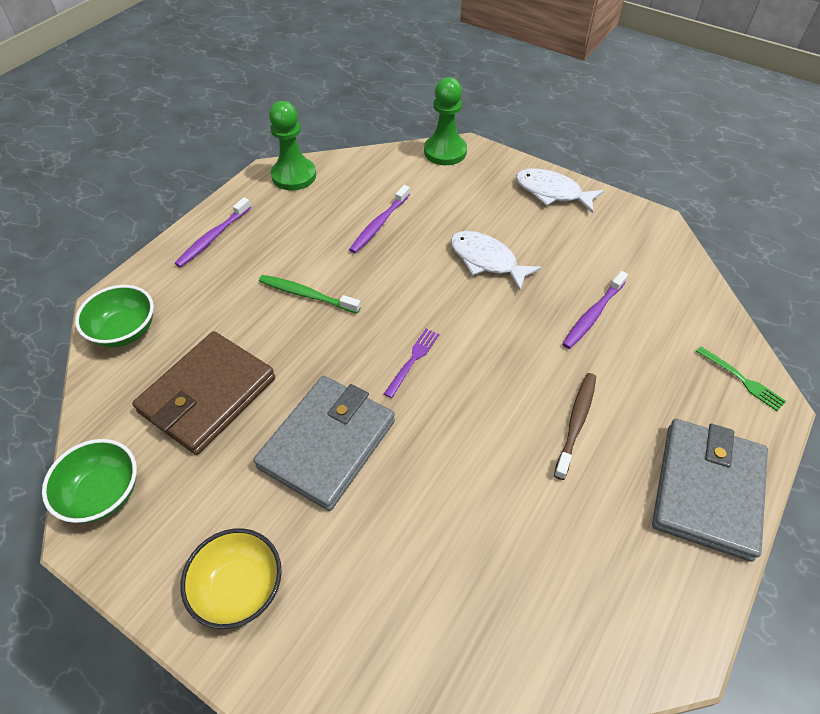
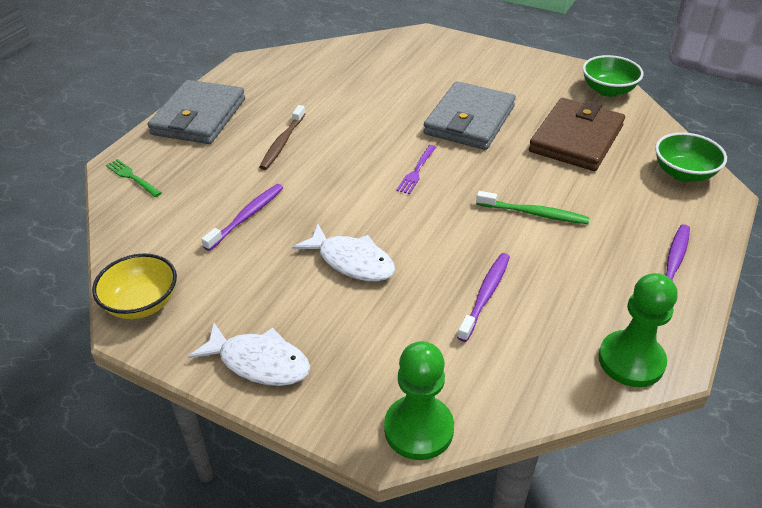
camera: 175 degrees right, 10 degrees down
yellow bowl [181,528,282,629] -> yellow bowl moved to [92,253,177,319]

